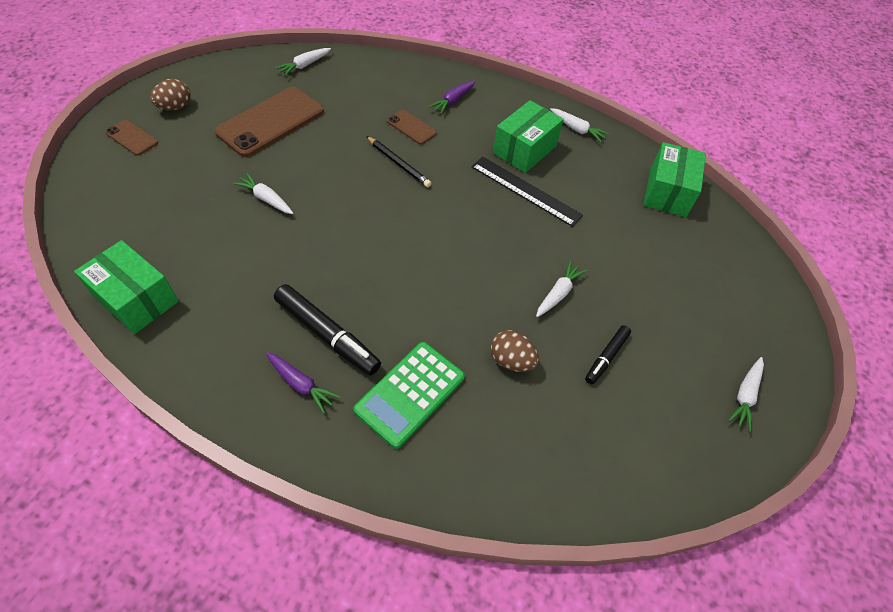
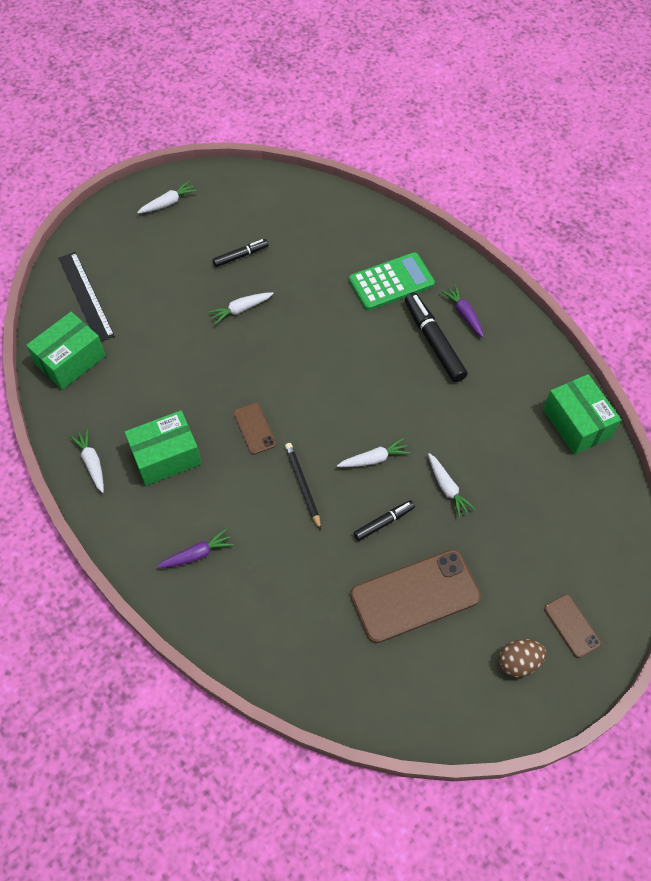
camera: 150 degrees left, 5 degrees up
white carrot [276,48,331,76] -> white carrot moved to [337,438,410,467]
brown phone [387,110,437,144] -> brown phone moved to [233,403,276,455]
black ruler [471,157,583,227] -> black ruler moved to [58,252,115,342]
brown egg [490,330,539,372] -> none
none -> black marker [354,500,415,541]

